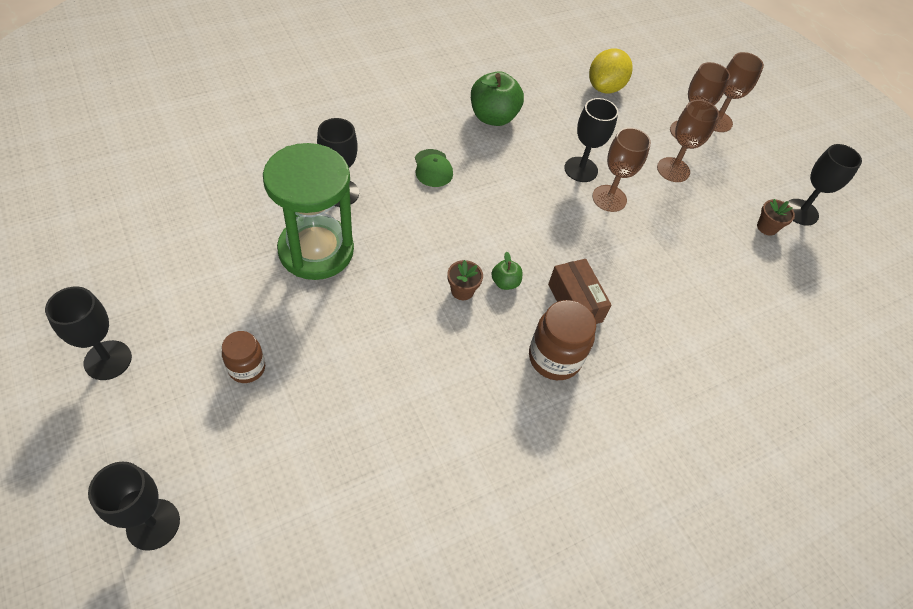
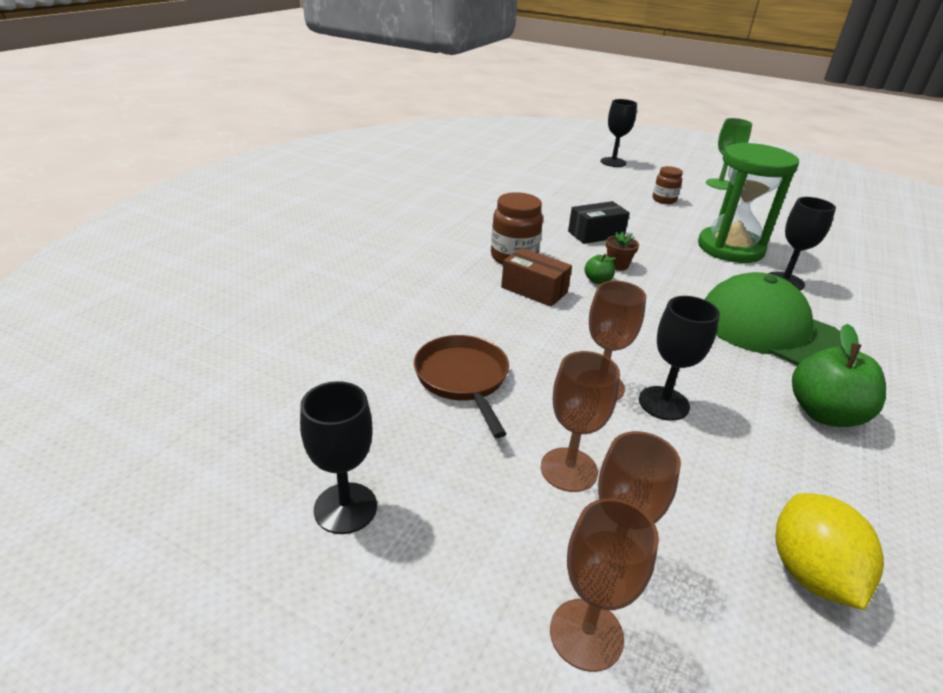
camera: 150 degrees right, 20 degrees down
black goblet [45,286,132,380] -> green goblet [706,118,752,190]
green cap [415,149,453,187] -> green cap [705,272,841,366], size x2.38
brown flower pot [757,199,795,236] -> none
none -> brown pan [414,335,509,438]
none -> black box [568,201,630,244]

